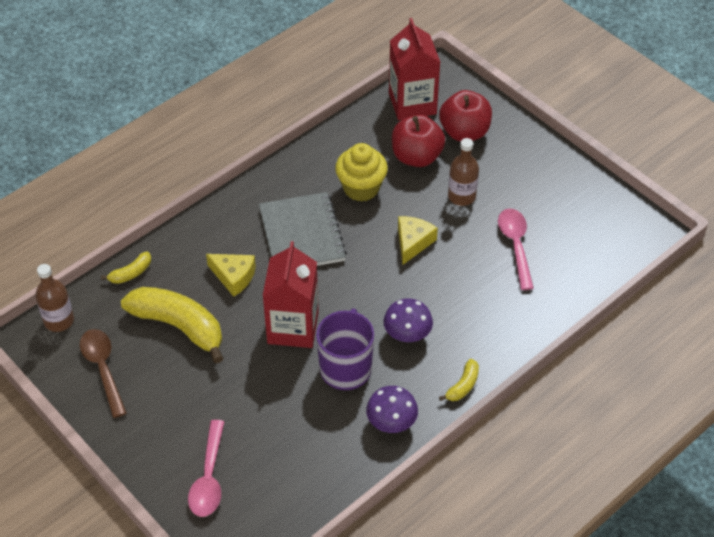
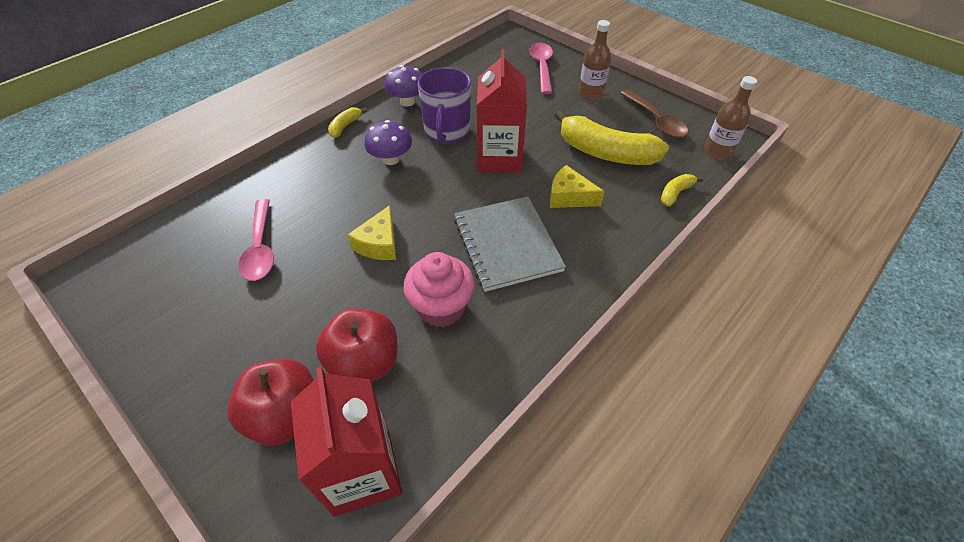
camera: 175 degrees right, 0 degrees up
yellow cupcake [335,143,388,202] -> pink cupcake [403,252,475,327]
brown bottle [448,138,479,206] -> brown bottle moved to [579,20,611,99]

